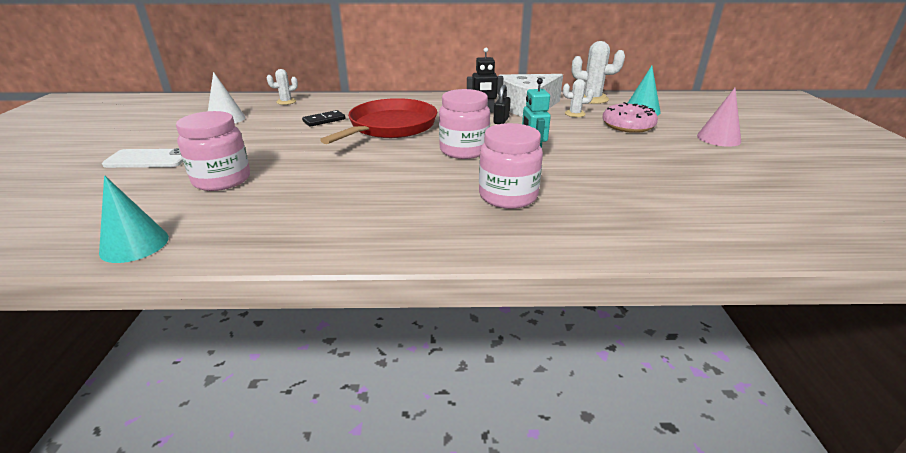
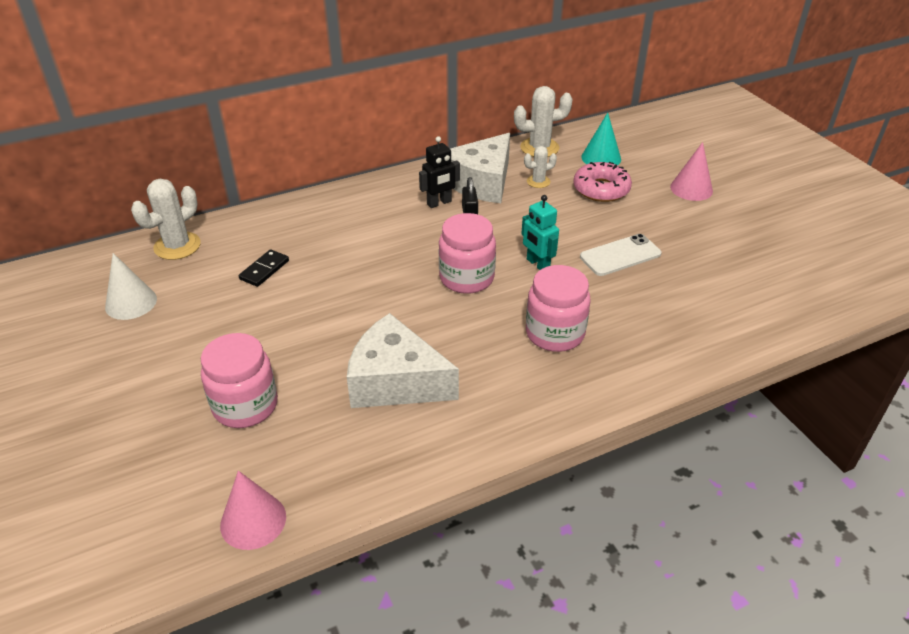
camera: 25 degrees left, 10 degrees up
turquoise cone [99,175,169,263] -> pink cone [220,471,286,550]
white phone [102,148,183,168] -> white phone moved to [580,234,662,276]
white cactus [267,69,298,105] -> white cactus [131,179,201,260], size x1.74
red pan [320,98,437,144] -> none
none -> white cheese [347,313,459,408]

